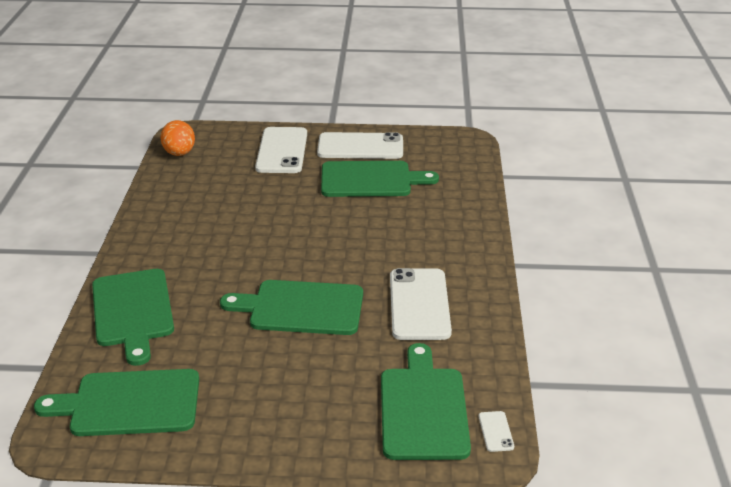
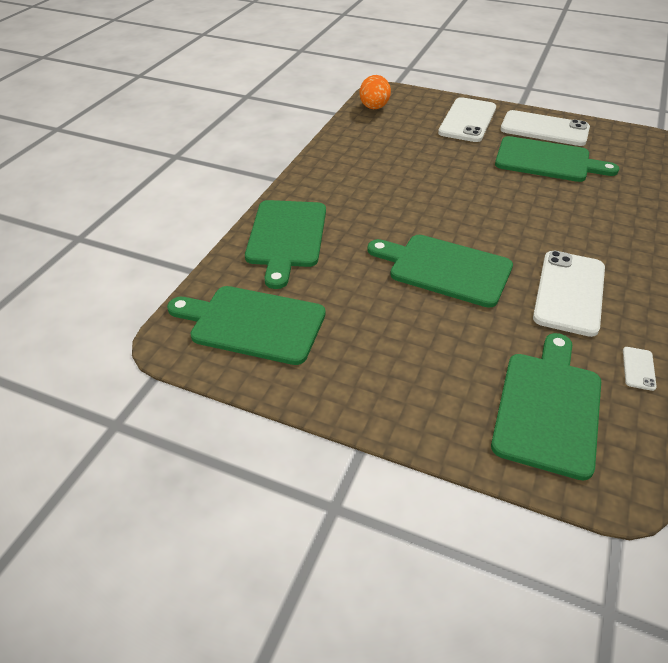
camera: 20 degrees right, 10 degrees up
white phone [478,411,514,452] -> white phone moved to [623,347,657,391]

